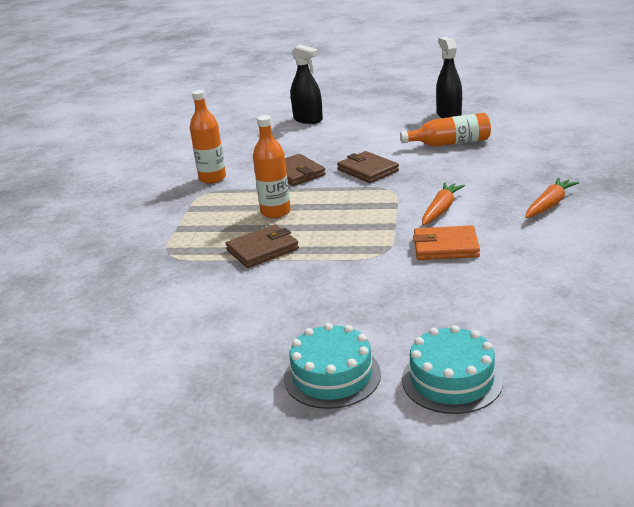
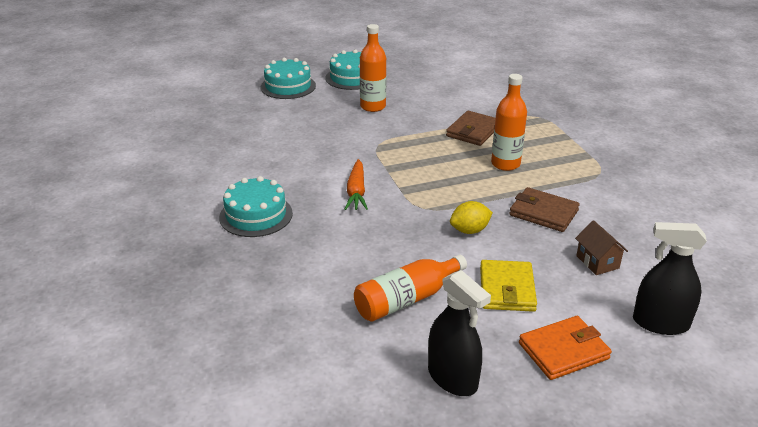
camera: 150 degrees right, 5 degrees up
orange bottle [190,90,226,184] -> orange bottle moved to [360,24,386,112]
brown wallet [337,151,399,183] -> yellow lemon [450,201,493,234]
orange wallet [413,225,480,260] -> orange wallet moved to [519,316,612,380]
orange carrot [525,177,579,218] -> turquoise cake [219,176,293,237]
none -> yellow wallet [480,260,537,312]
none -> brown house [575,220,628,275]

